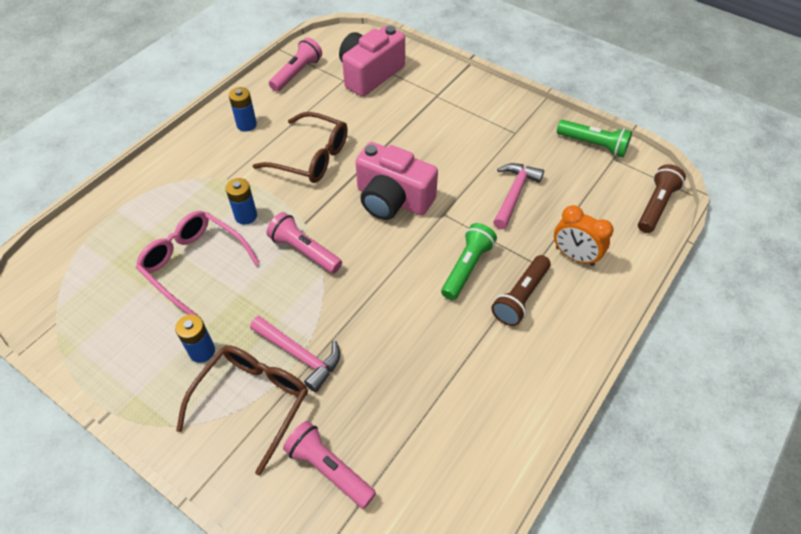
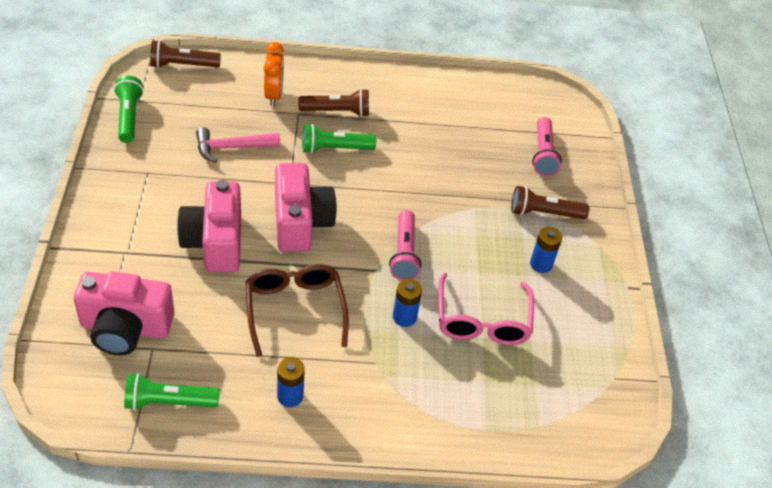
camera: 130 degrees left, 5 degrees down
brown glasses [176,345,308,475] -> brown flashlight [511,186,589,219]
pink hammer [250,316,340,392] -> none
pink flashlight [269,38,322,92] -> green flashlight [124,373,220,411]
none -> pink camera [177,180,241,272]

